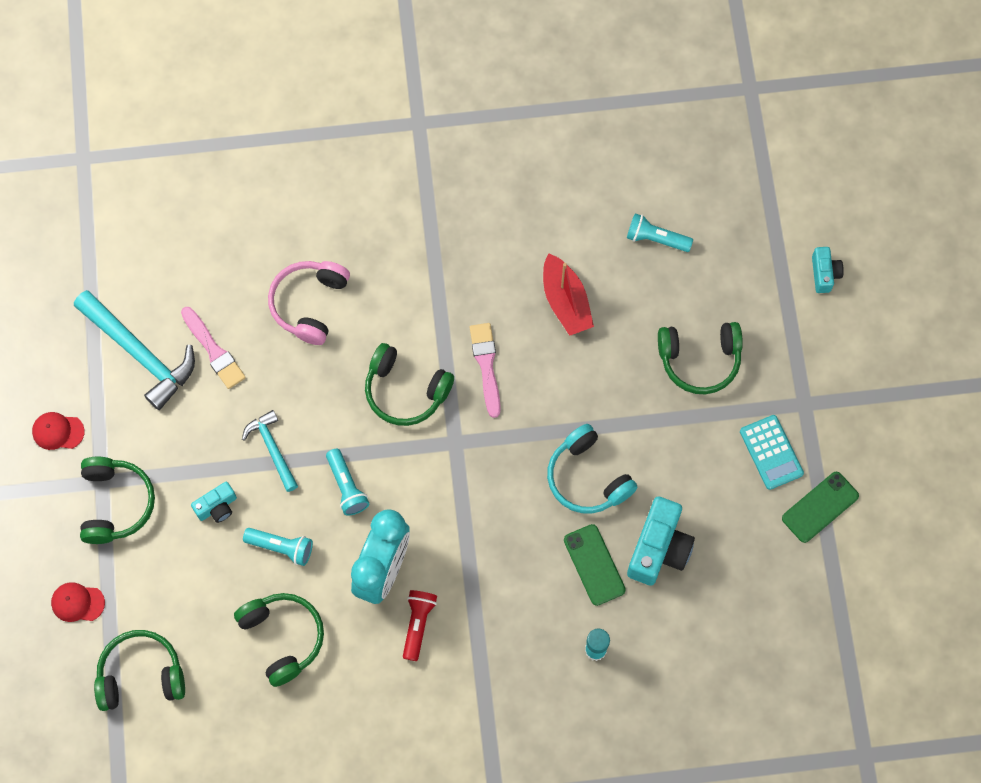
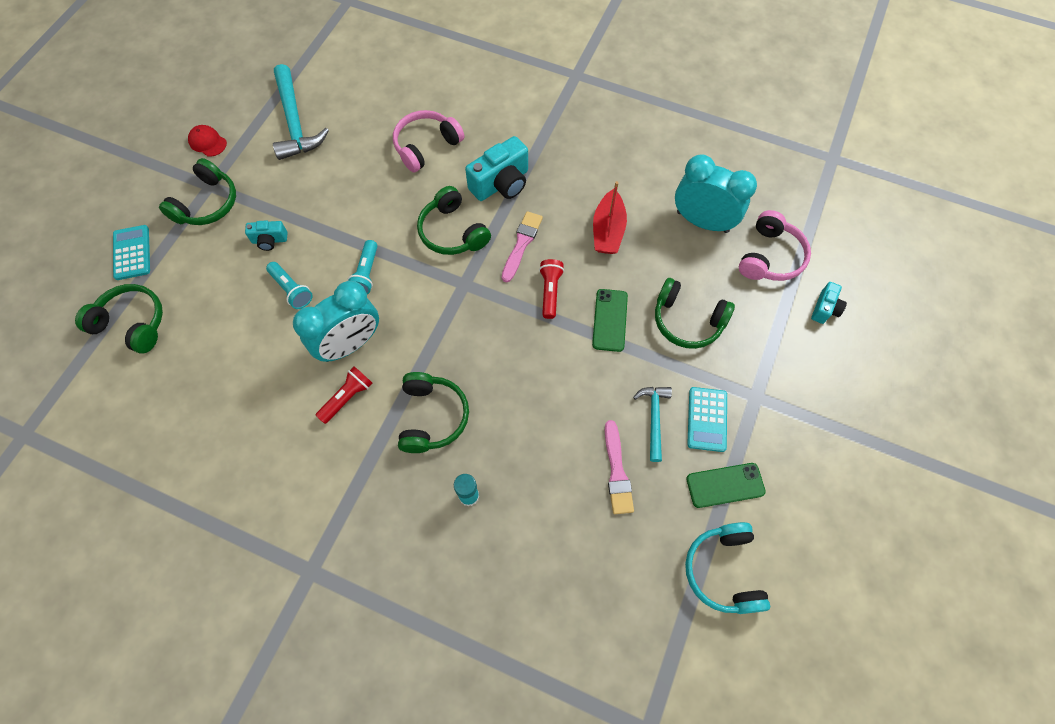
camera: 30 degrees right, 5 degrees down
red cap [51,582,105,622] -> turquoise calculator [113,225,150,280]
pink brush [181,307,246,389] -> pink brush moved to [605,420,634,514]
green headphones [234,593,324,687] -> green headphones moved to [398,372,469,453]
turquoise hammer [242,410,298,492] -> turquoise hammer moved to [633,387,672,462]
turquoise headphones [547,424,638,514] -> turquoise headphones moved to [685,522,770,614]
green phone [564,524,626,606] -> green phone moved to [592,289,628,352]
turquoise flashlight [627,213,693,252] -> turquoise clock [675,154,757,233]
turquoise camera [627,497,695,586] -> turquoise camera moved to [465,136,528,201]
none -> red flashlight [539,259,564,319]
none -> pink headphones [739,210,811,281]

